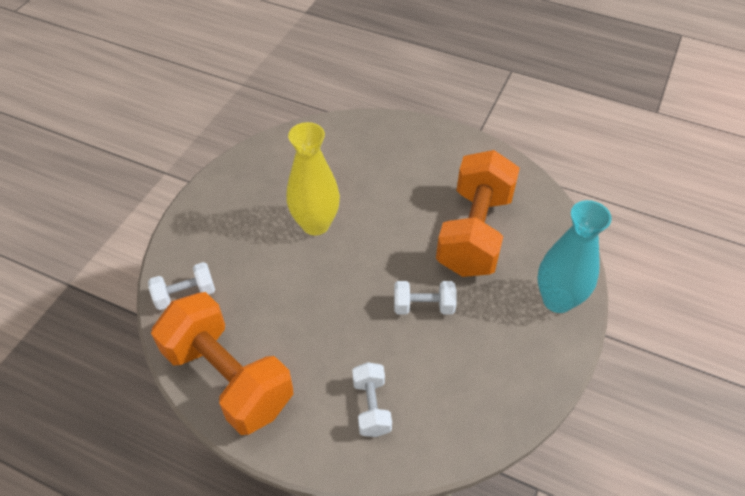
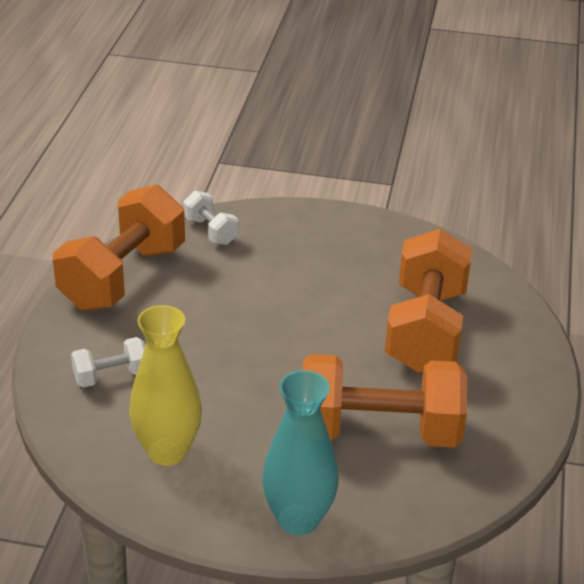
camera: 75 degrees right, 15 degrees down
yellow vase [286,122,340,235] -> yellow vase moved to [129,305,202,466]
white dumbbell [394,281,457,315] -> none
none -> orange dumbbell [385,229,472,373]

